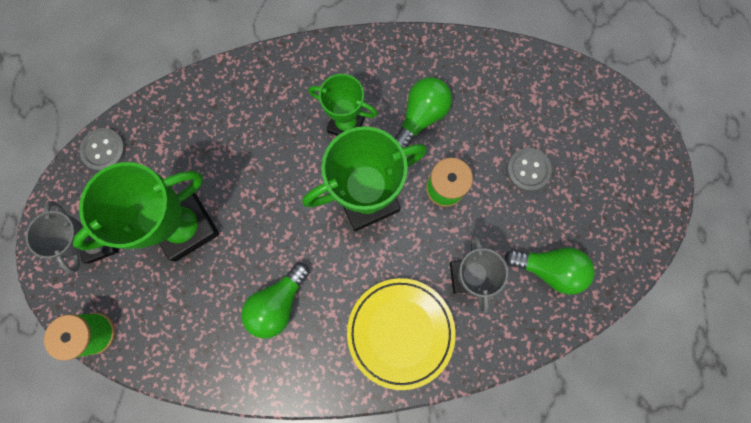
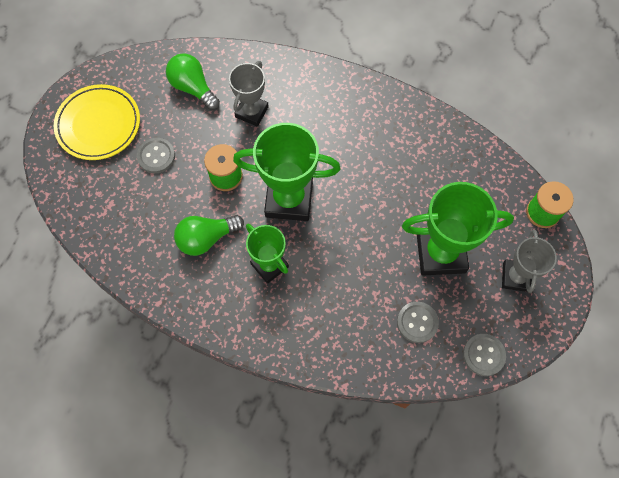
camera: 150 degrees left, 10 degrees down
green light bulb [241,263,310,339] -> none
yellow plate [347,278,456,390] -> yellow plate moved to [54,84,140,160]
none -> grey button [397,302,439,343]

